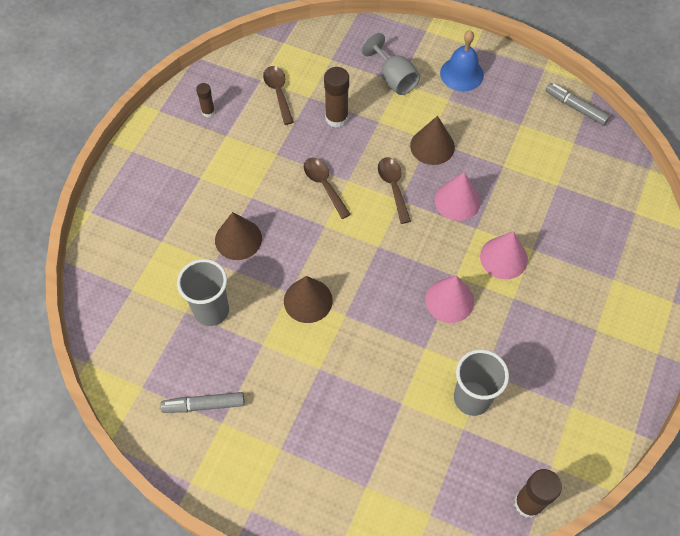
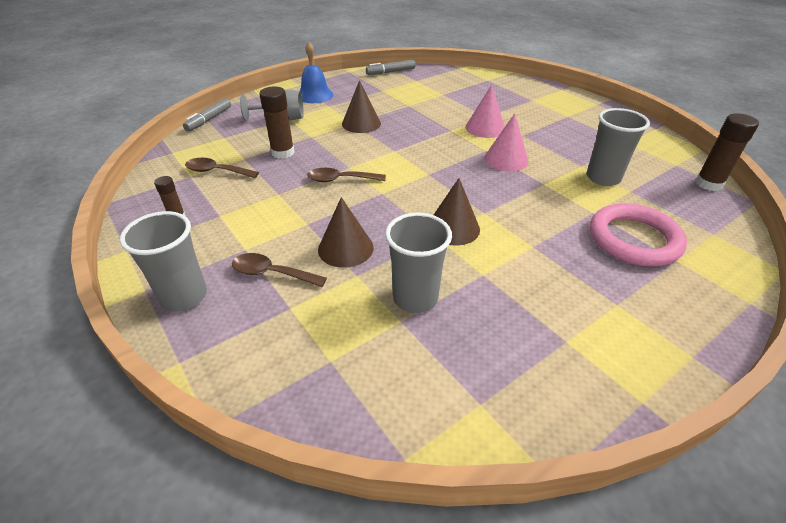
camera: 60 degrees left, 20 degrees down
grey marker [160,392,245,413] -> grey marker moved to [183,98,231,131]
brown spoon [378,157,411,224] -> brown spoon moved to [232,253,327,287]
pink cone [435,172,481,221] -> none
none -> grey cup [120,211,207,312]
none -> pink ring [590,203,687,266]

